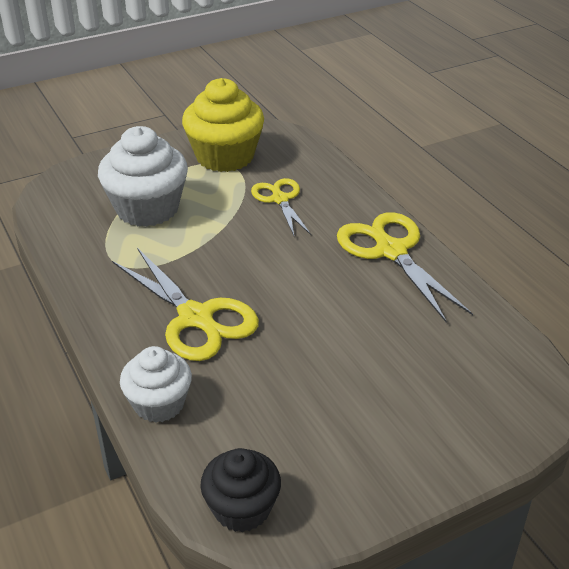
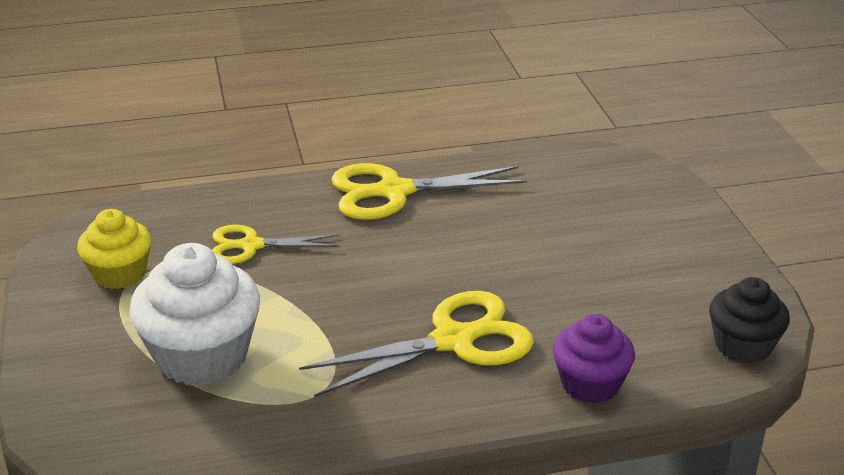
camera: 75 degrees left, 5 degrees down
white cupcake [120,346,192,423] -> purple cupcake [553,314,635,404]
yellow cupcake [182,78,264,172] -> yellow cupcake [77,209,151,289], size x0.62

